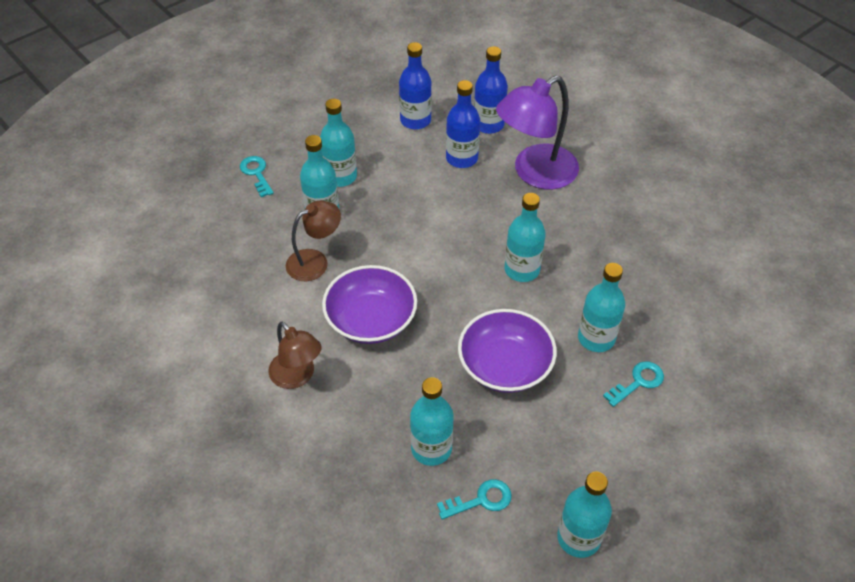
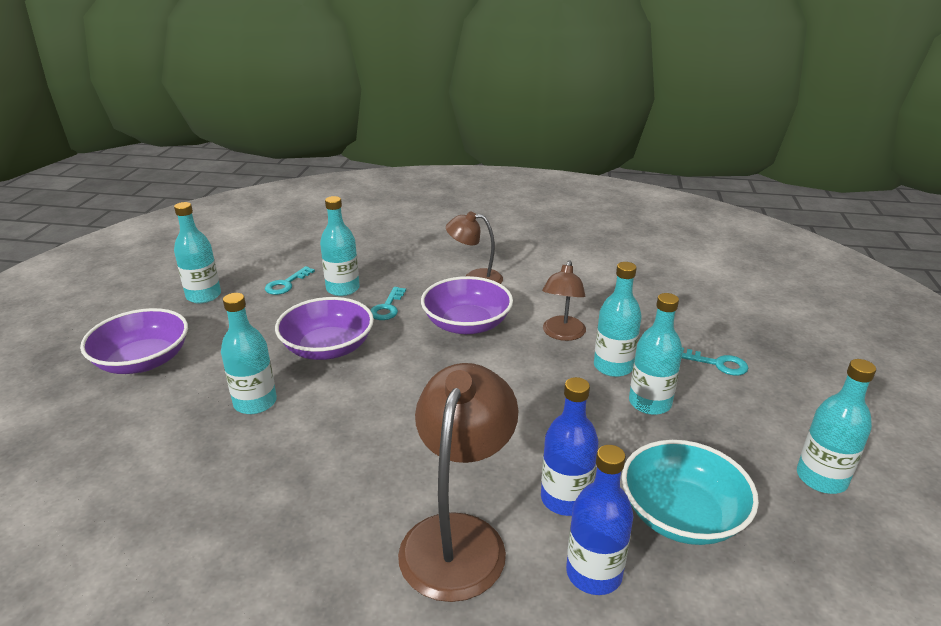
camera: 140 degrees right, 20 degrees down
blue bottle [399,42,432,130] -> turquoise bowl [622,440,759,545]
purple lamp [496,75,579,190] -> brown lamp [398,363,518,602]
turquoise bottle [505,193,546,282] -> turquoise bottle moved to [797,359,876,494]
turquoise key [603,361,664,407] -> turquoise key moved to [370,287,406,320]
none -> purple bowl [80,308,188,374]

